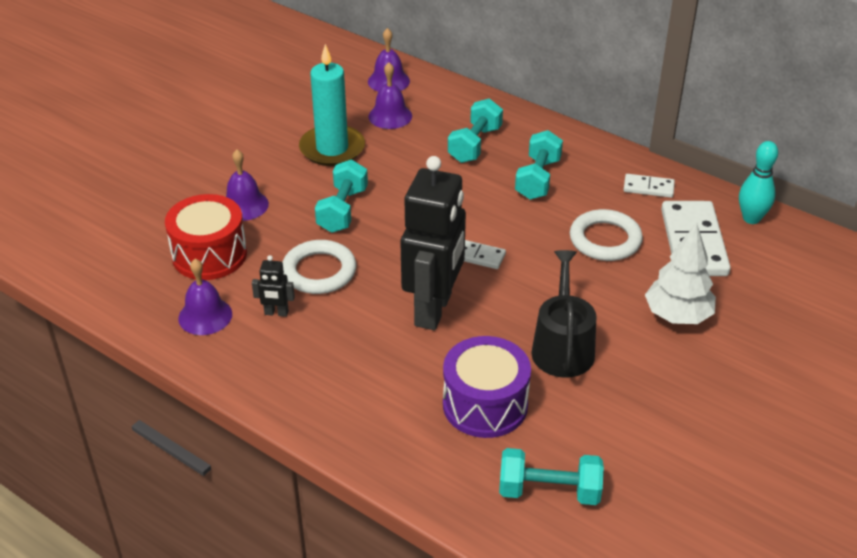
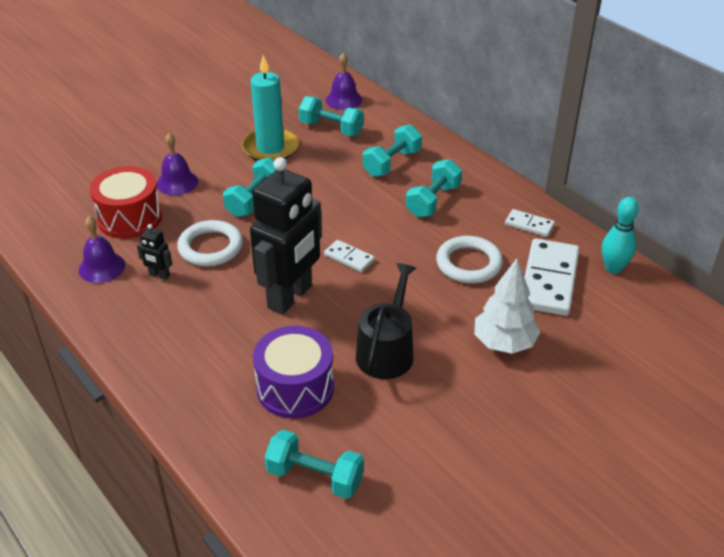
camera: 15 degrees right, 0 degrees up
purple bell [368,62,412,129] -> turquoise dumbbell [299,96,364,136]

